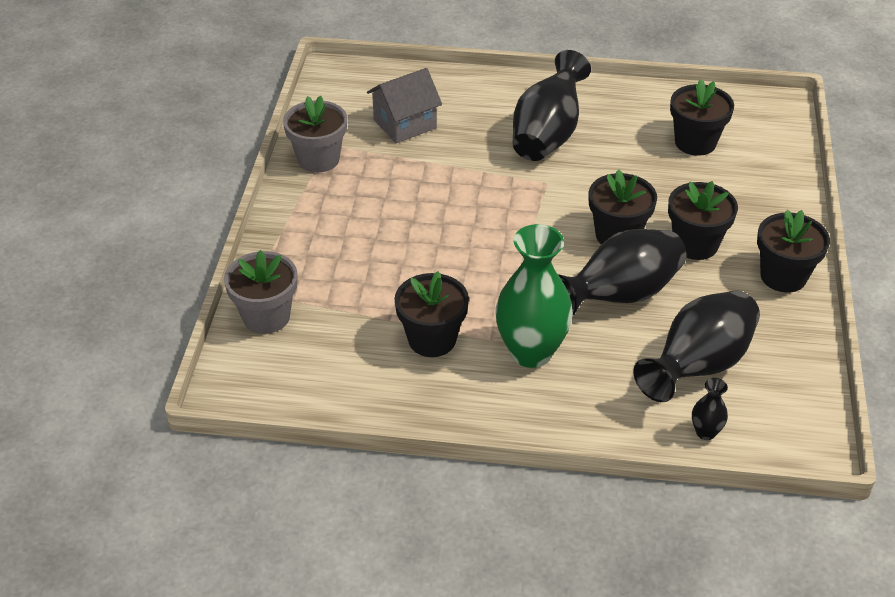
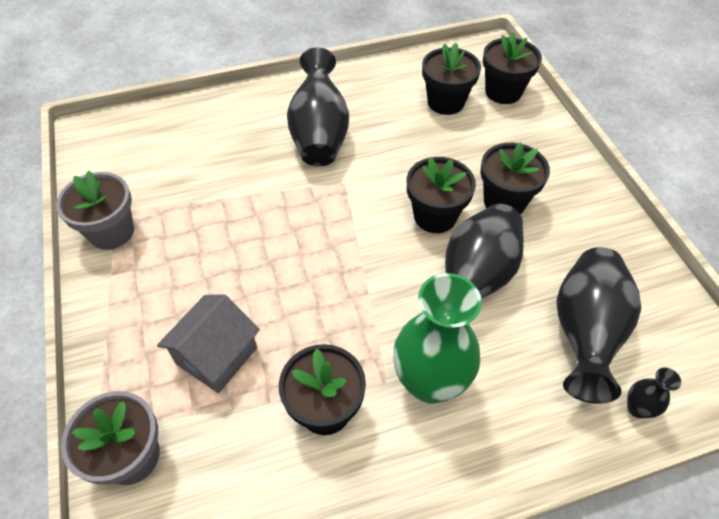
camera: 25 degrees left, 10 degrees up
grey house [367,68,442,143] -> grey house moved to [157,294,260,393]
black flower pot [757,210,830,293] -> black flower pot moved to [483,32,542,104]

